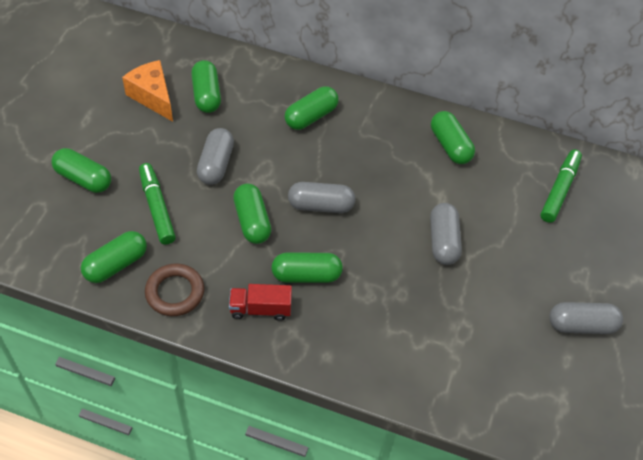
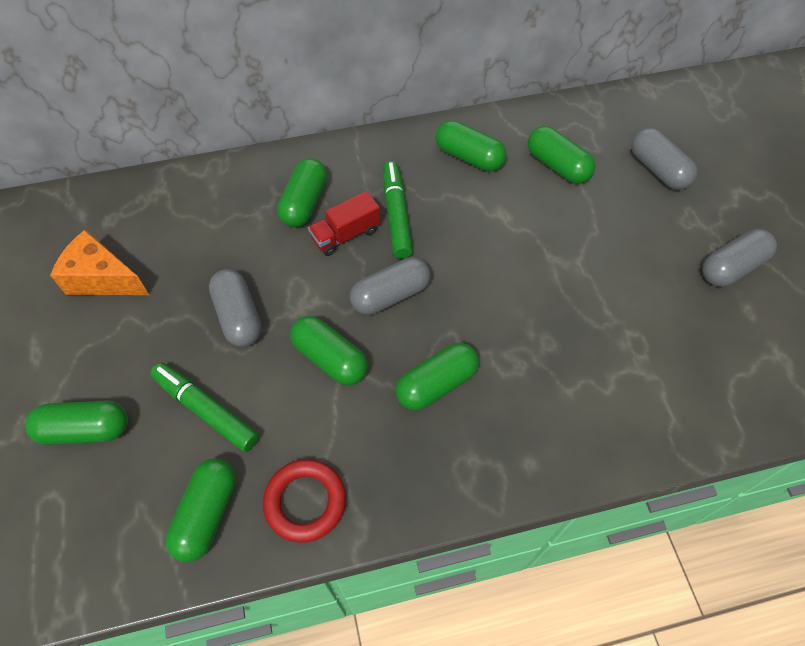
camera: 30 degrees left, 5 degrees up
brown ring [145,264,204,316] -> red ring [263,459,346,543]
green capsule [191,60,221,113] -> green capsule moved to [528,126,596,184]
red truck [229,284,292,321] -> red truck moved to [308,191,380,256]
grey capsule [430,203,462,265] -> grey capsule moved to [631,128,698,190]
green marker [540,150,582,223] -> green marker moved to [383,161,413,259]

